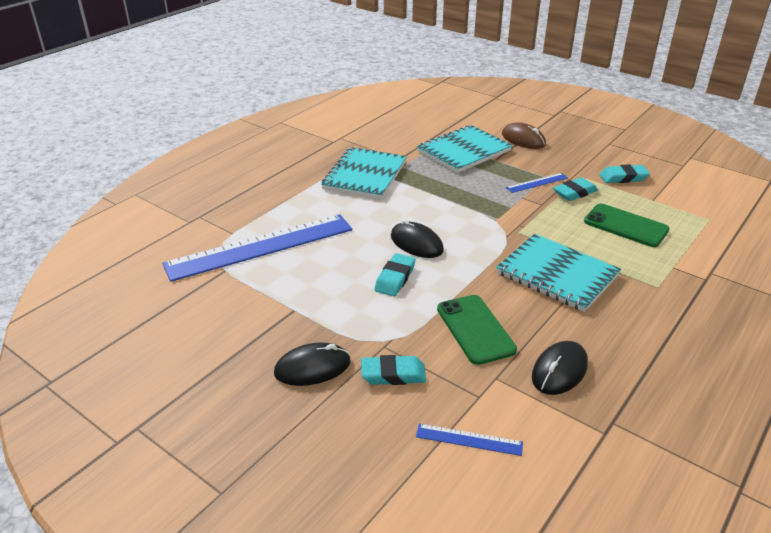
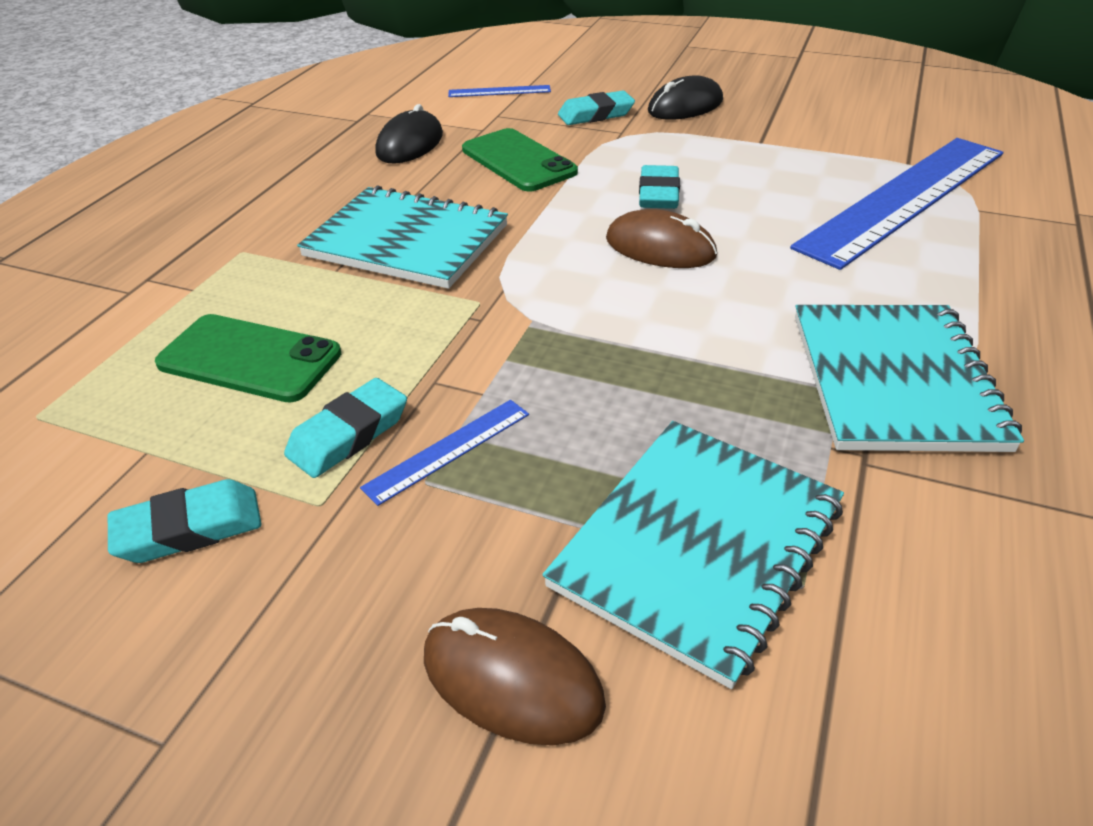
camera: 165 degrees right, 5 degrees up
black mouse [391,219,444,258] -> brown mouse [606,209,717,268]

